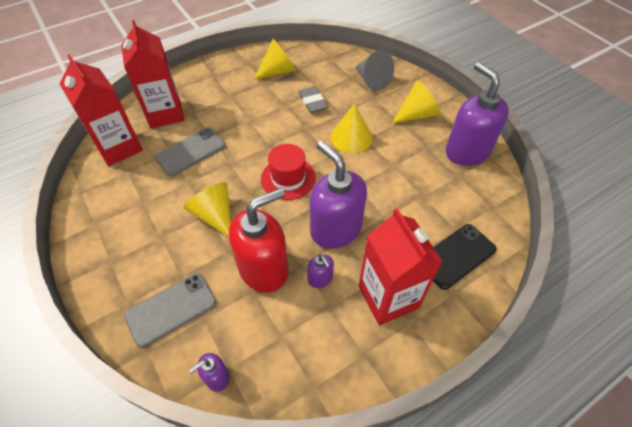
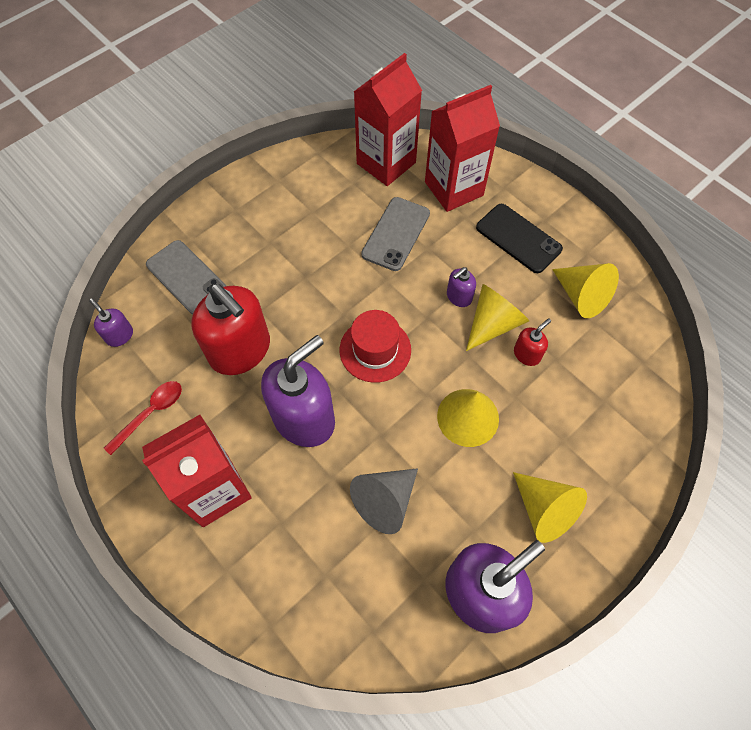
camera: 80 degrees right, 10 degrees up
grey phone [154,128,226,177] -> grey phone turned 75 degrees clockwise [361,197,430,271]
yellow cone [183,182,231,237] -> yellow cone moved to [466,284,529,351]
grey eraser [298,86,328,113] -> red soap dispenser [514,318,551,366]
purple soap dispenser [307,254,334,288] -> purple soap dispenser moved to [447,267,476,307]
grey cone [355,50,394,91] -> grey cone moved to [350,468,418,534]
black phone [433,224,497,290] -> black phone moved to [476,204,563,273]
none -> red spoon [104,381,182,455]

